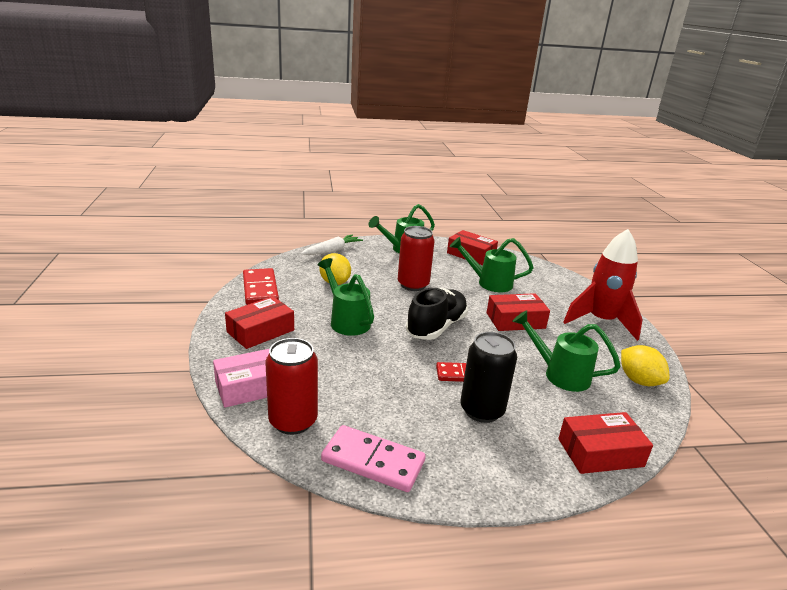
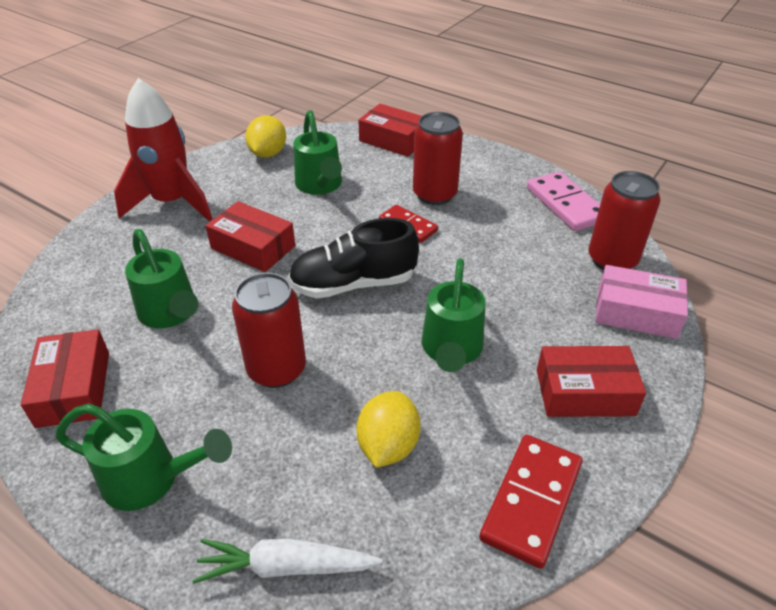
camera: 135 degrees left, 15 degrees up
black can [461,332,517,423] -> red can [413,112,463,205]

